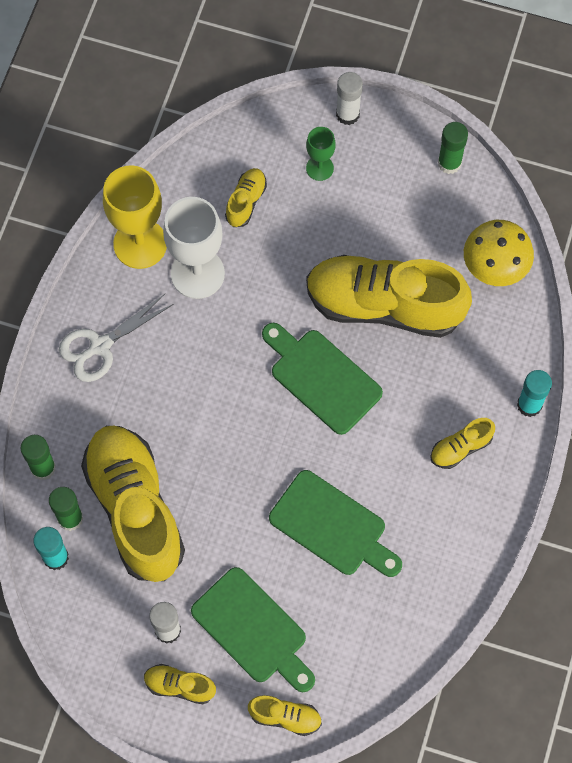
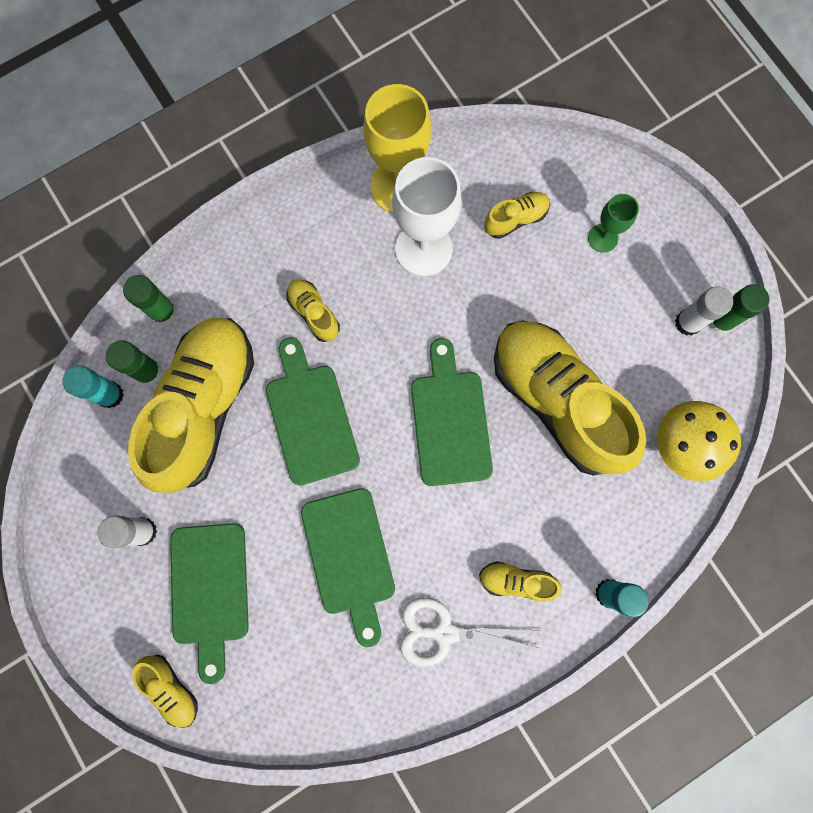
camera: 40 degrees right, 10 degrees up
white scissors [59,294,174,382] -> white scissors moved to [400,598,542,667]
yellow shoe [144,664,216,704] -> yellow shoe moved to [286,279,340,342]
white glue stick [336,72,363,125] -> white glue stick moved to [675,286,733,336]
none -> green cutting board [266,337,360,485]

